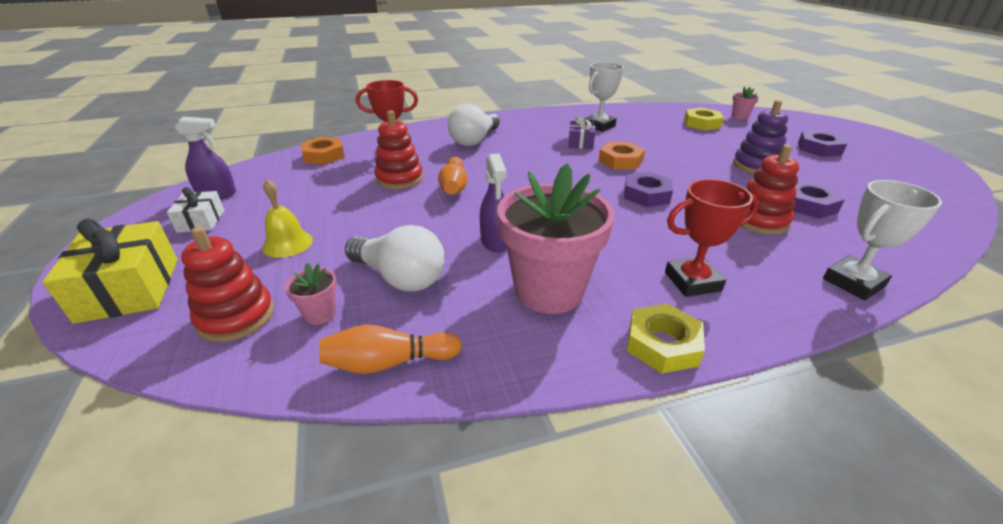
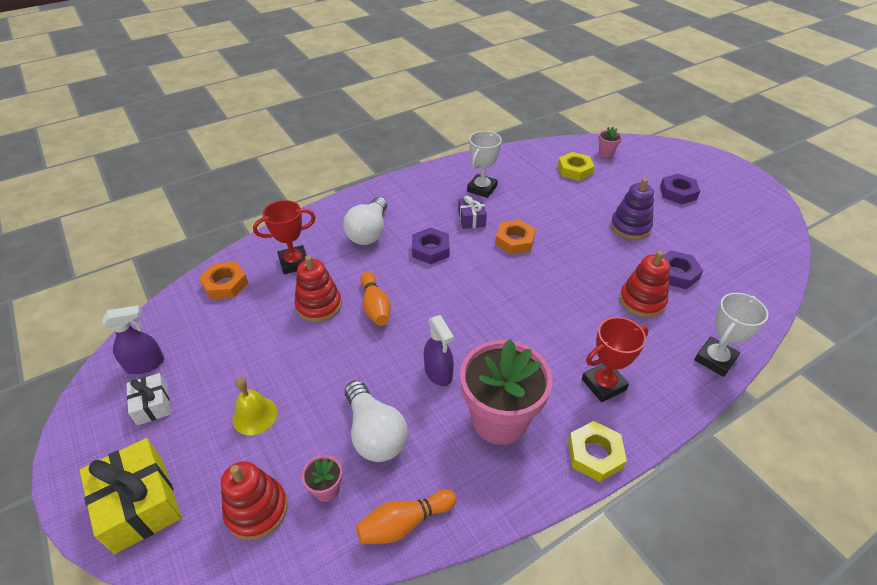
camera: 15 degrees left, 10 degrees up
white light bulb [345,225,445,292] -> white light bulb turned 45 degrees clockwise [345,380,408,462]
purple nut [624,172,673,207] -> purple nut moved to [412,227,449,264]

